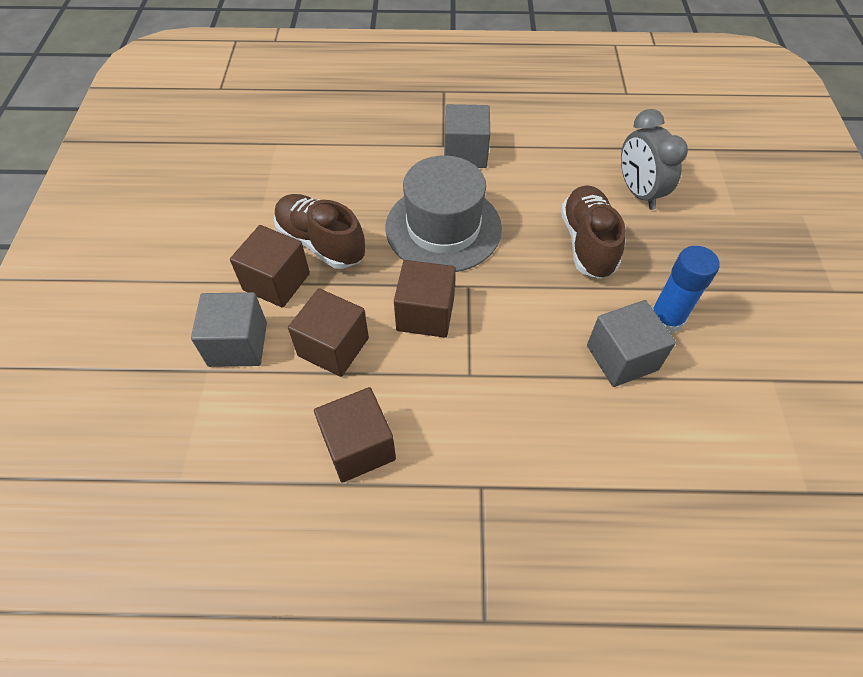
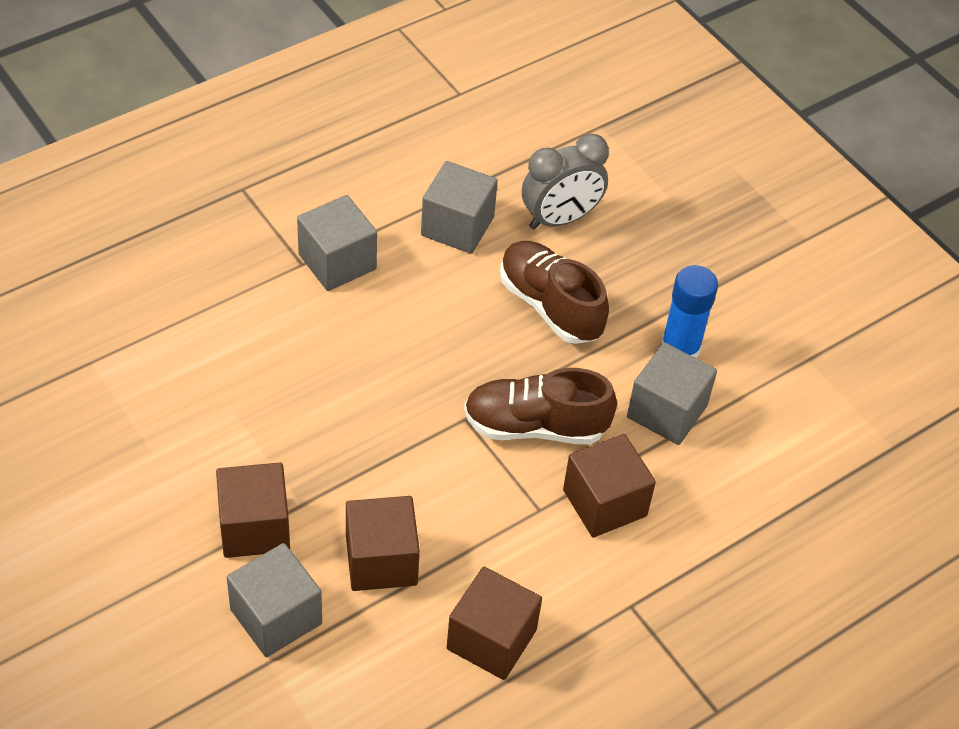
camera: 40 degrees left, 5 degrees down
brown shoe [274,194,365,269] -> brown shoe moved to [464,368,617,445]
grey hat [386,155,502,272] -> none
brown cube [394,260,456,338] -> brown cube moved to [563,434,656,538]
grey clock [621,109,688,210] -> grey clock turned 60 degrees counterclockwise [522,134,609,230]
none -> grey cube [421,161,498,254]

